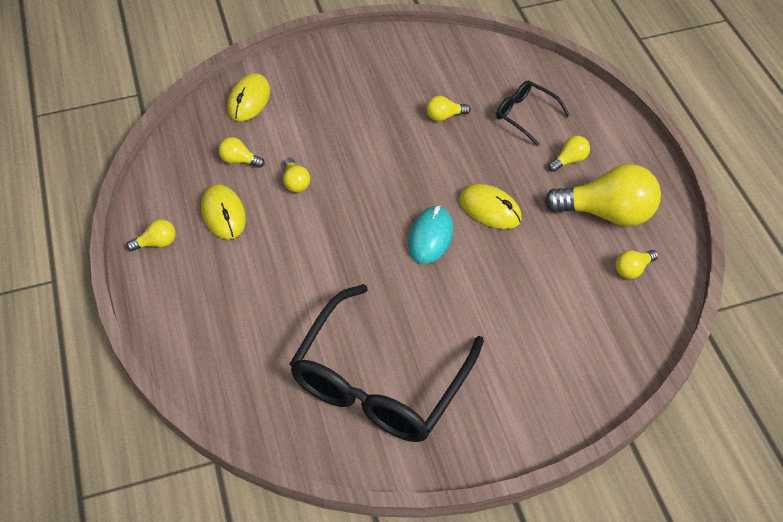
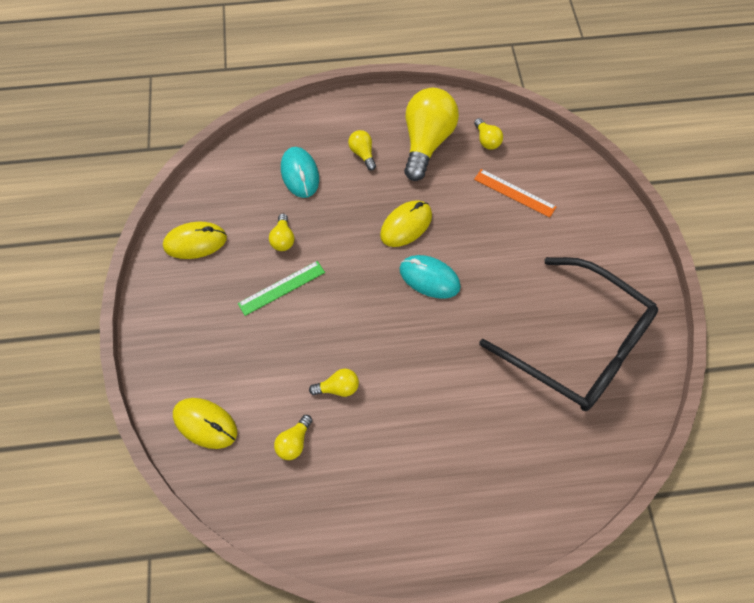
camera: 80 degrees left, 10 degrees up
yellow light bulb [126,219,176,251] -> none
yellow mouse [201,184,246,239] -> yellow mouse moved to [163,221,227,259]
black glasses [496,81,570,146] -> turquoise mouse [281,147,319,198]
none -> green ruler [238,261,325,316]
none -> orange ruler [474,169,556,218]

